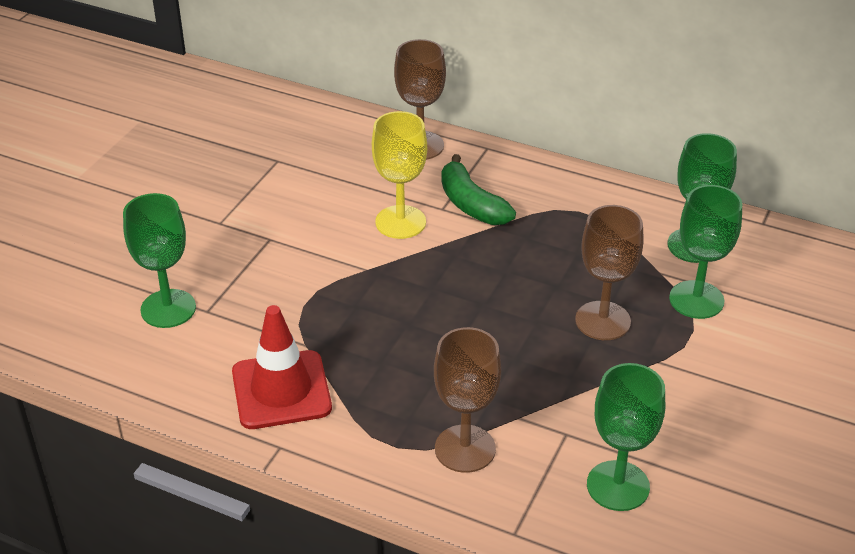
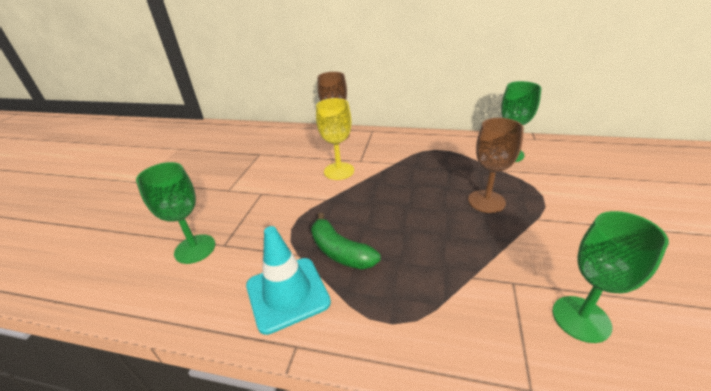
camera: 10 degrees left, 5 degrees down
red traffic cone [232,305,332,429] -> turquoise traffic cone [246,226,331,335]
brown goblet [434,327,501,473] -> none
green banana [441,154,516,225] -> green banana moved to [311,213,381,269]
green goblet [669,185,742,319] -> none

